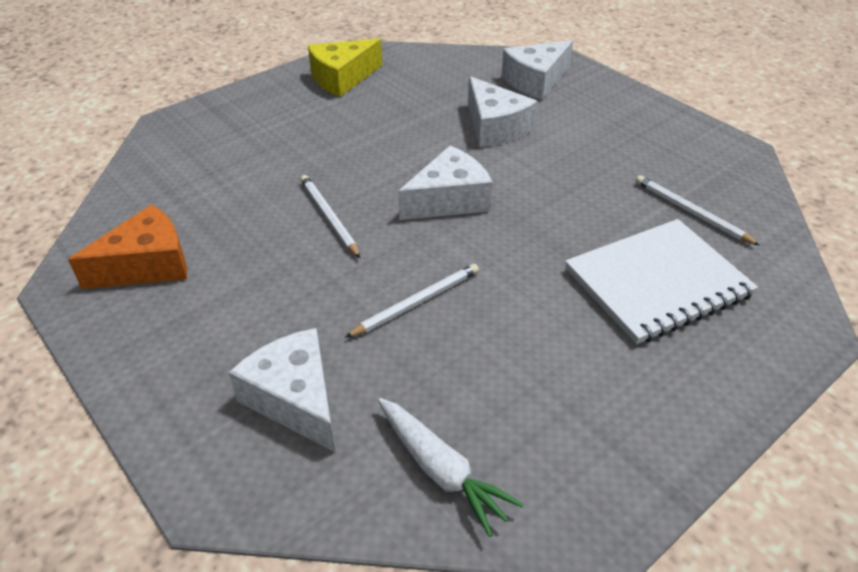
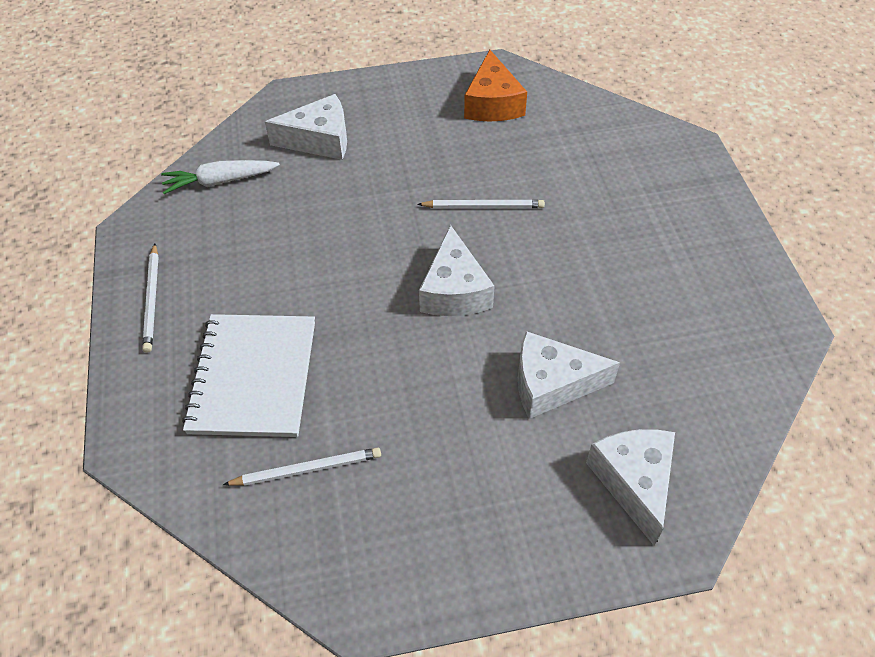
camera: 120 degrees right, 10 degrees up
yellow cheese [308,38,382,97] -> none
white pencil [345,264,479,338] -> white pencil moved to [142,243,159,353]

